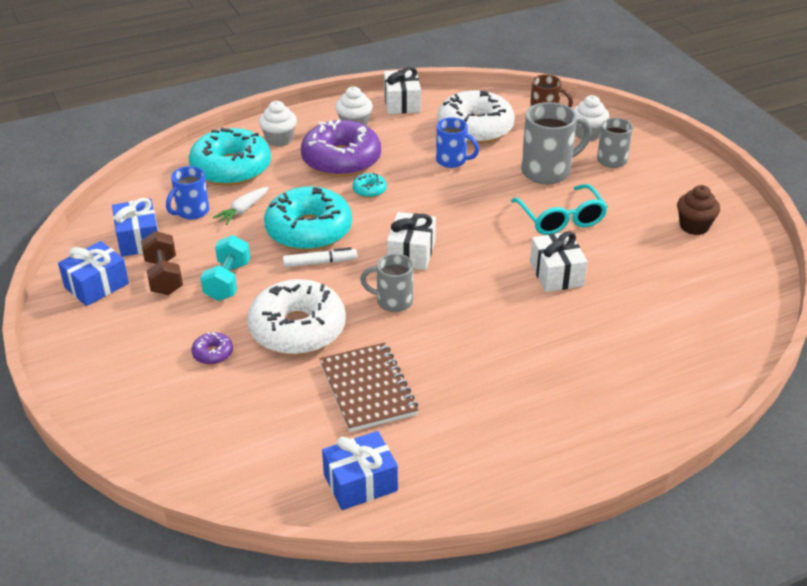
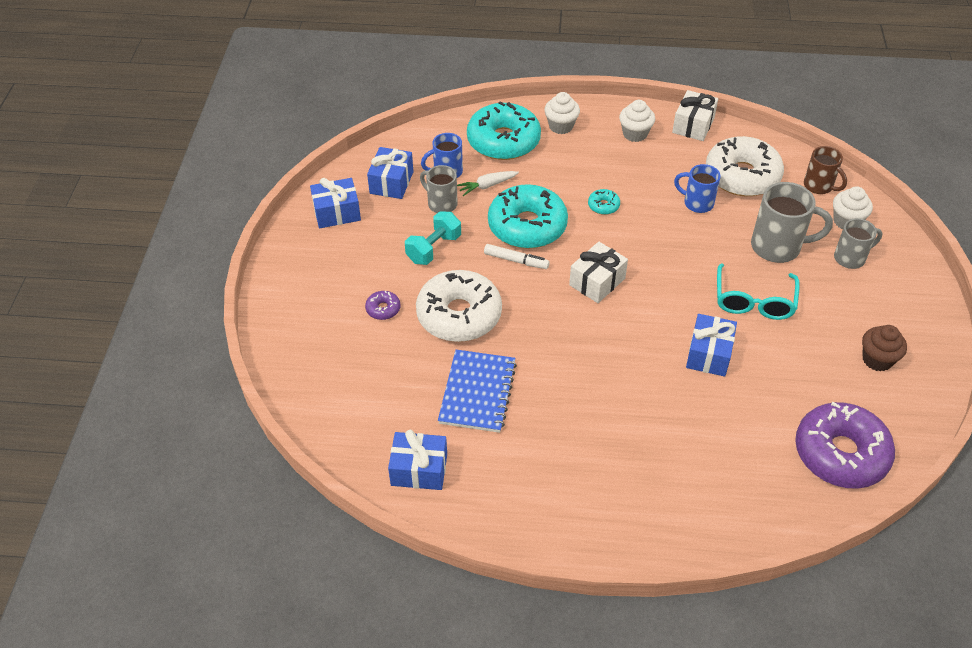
camera: 30 degrees right, 10 degrees up
brown dumbbell [141,231,183,295] -> none
purple donut [301,119,381,177] -> purple donut moved to [795,402,895,489]
brown notebook [320,343,418,432] -> blue notebook [438,350,517,433]
grey mug [360,254,413,312] -> grey mug moved to [420,165,458,213]
blue mug [436,117,479,168] -> blue mug turned 150 degrees clockwise [674,164,721,213]
white gift [530,231,588,292] -> blue gift [686,314,737,377]

